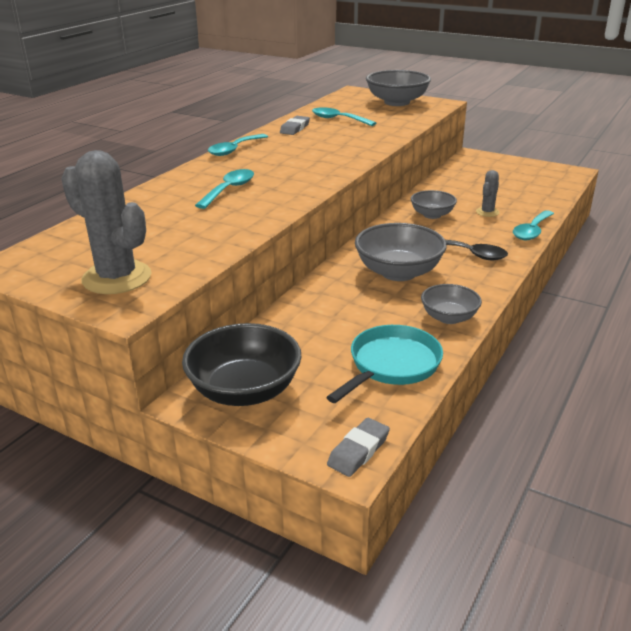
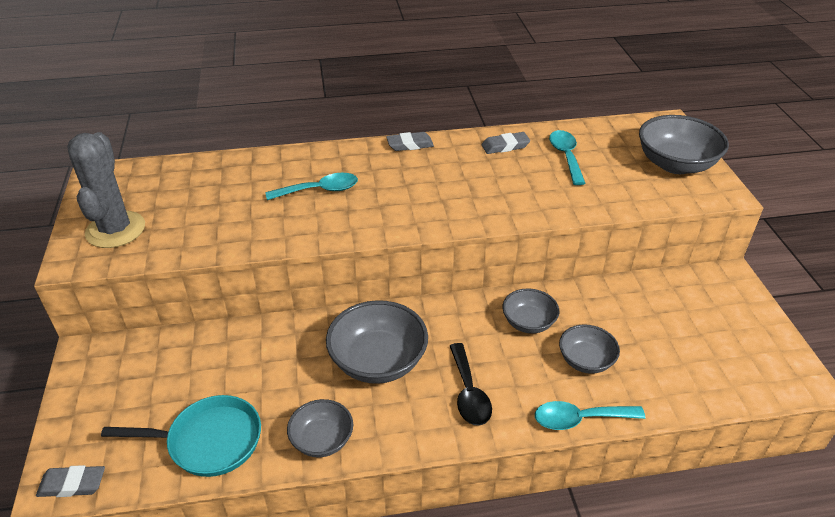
camera: 50 degrees right, 10 degrees up
black bowl [182,323,301,406] -> none
turquoise spoon [208,134,268,156] -> grey eraser [386,132,434,151]
grey cactus [476,170,499,217] -> grey bowl [559,324,620,374]

